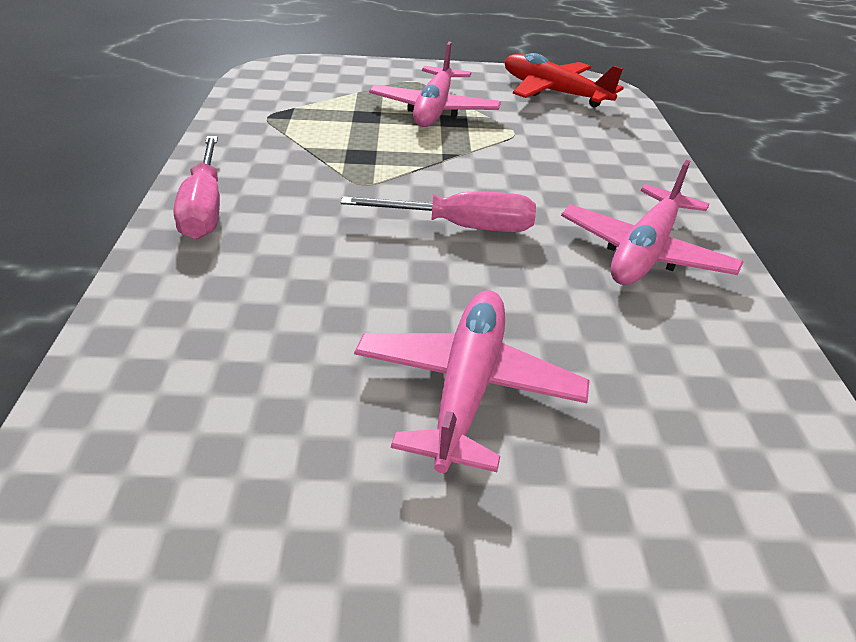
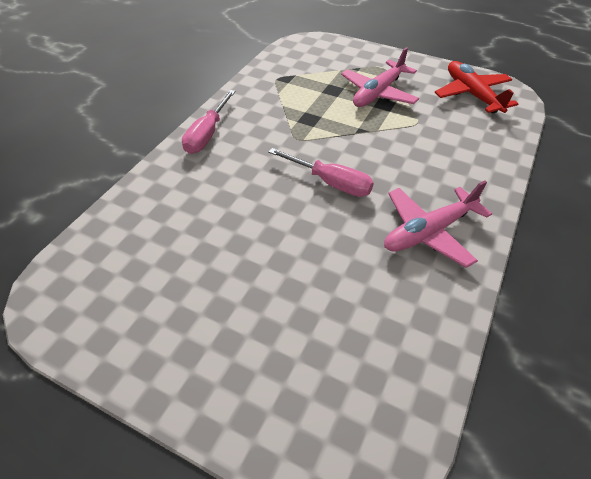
camera: 30 degrees right, 10 degrees up
pink plane [354,290,590,473] -> none

